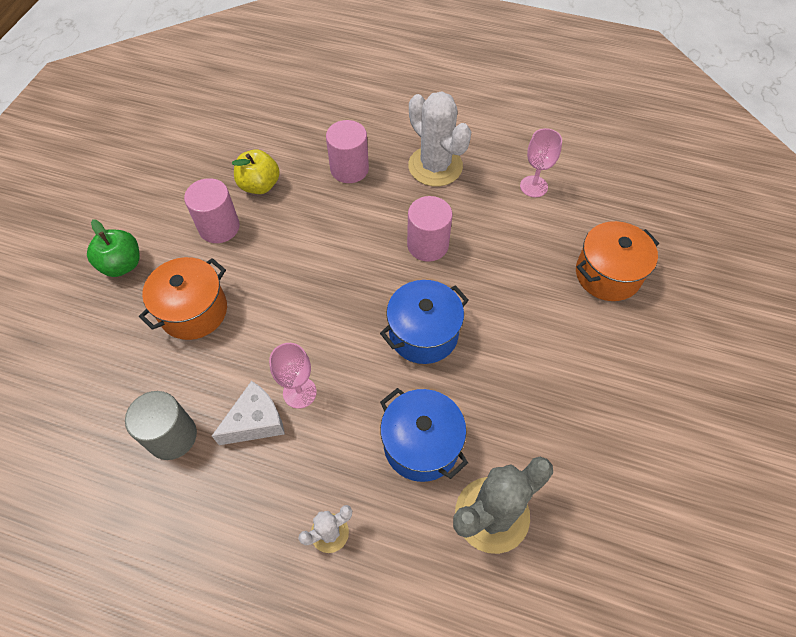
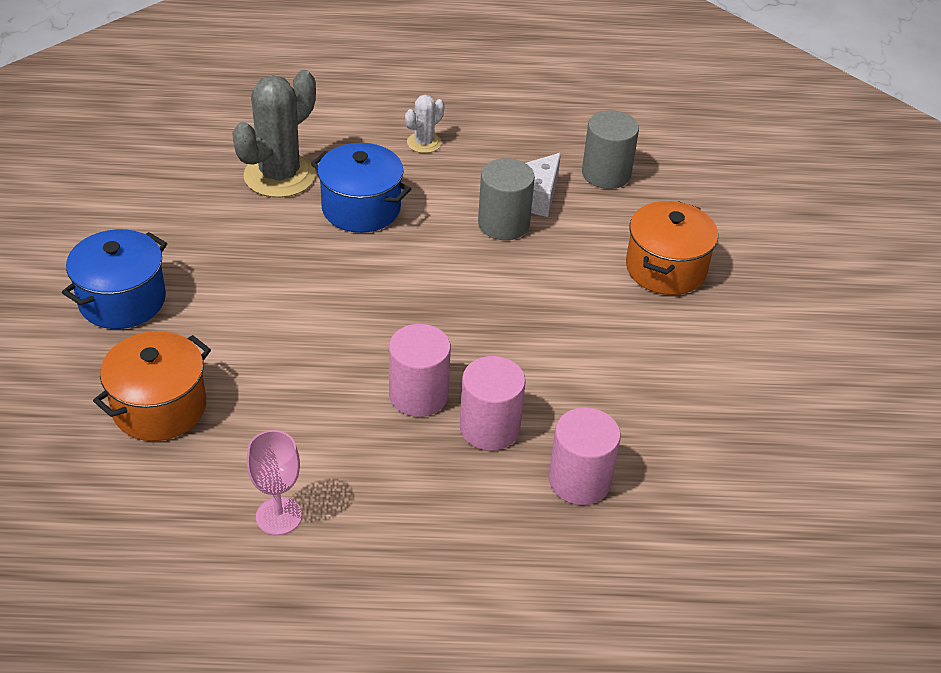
camera: 160 degrees right, 15 degrees down
green apple [87,219,140,277] -> none
pink cylinder [184,178,240,243] -> pink cylinder moved to [460,356,526,451]
yellow apple [232,149,280,194] -> none
pink goblet [269,343,317,409] -> grey cylinder [478,158,535,240]
blue pot [380,280,469,364] -> blue pot moved to [62,229,167,329]
white cactus [408,91,471,186] -> none

